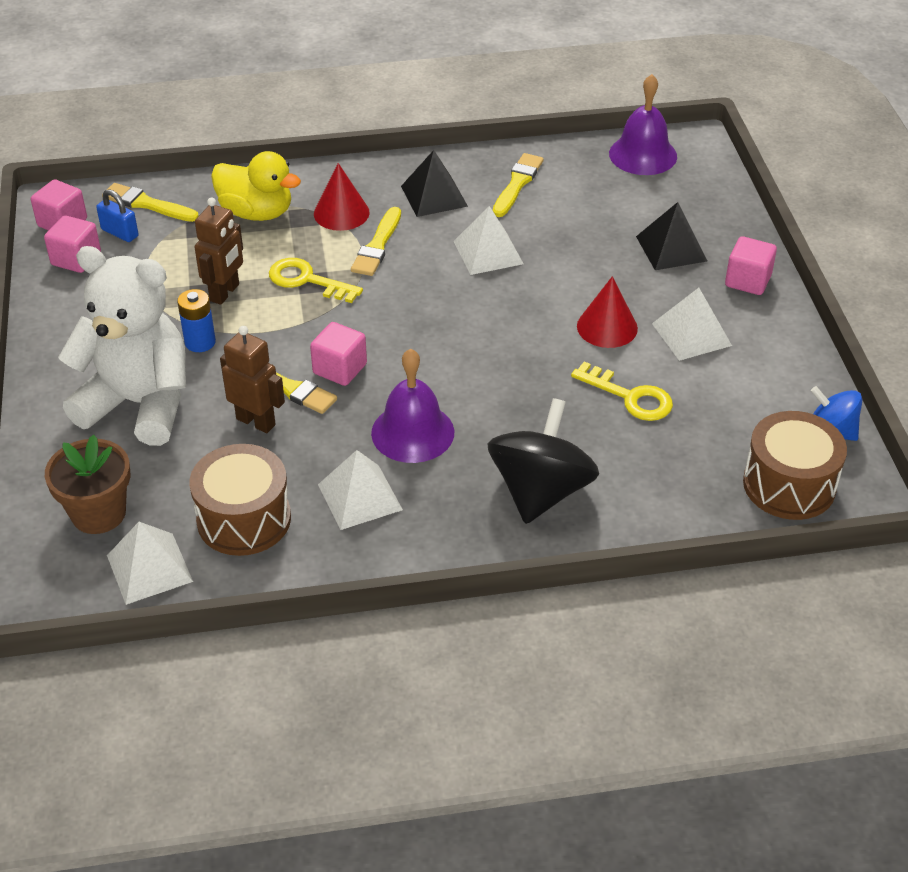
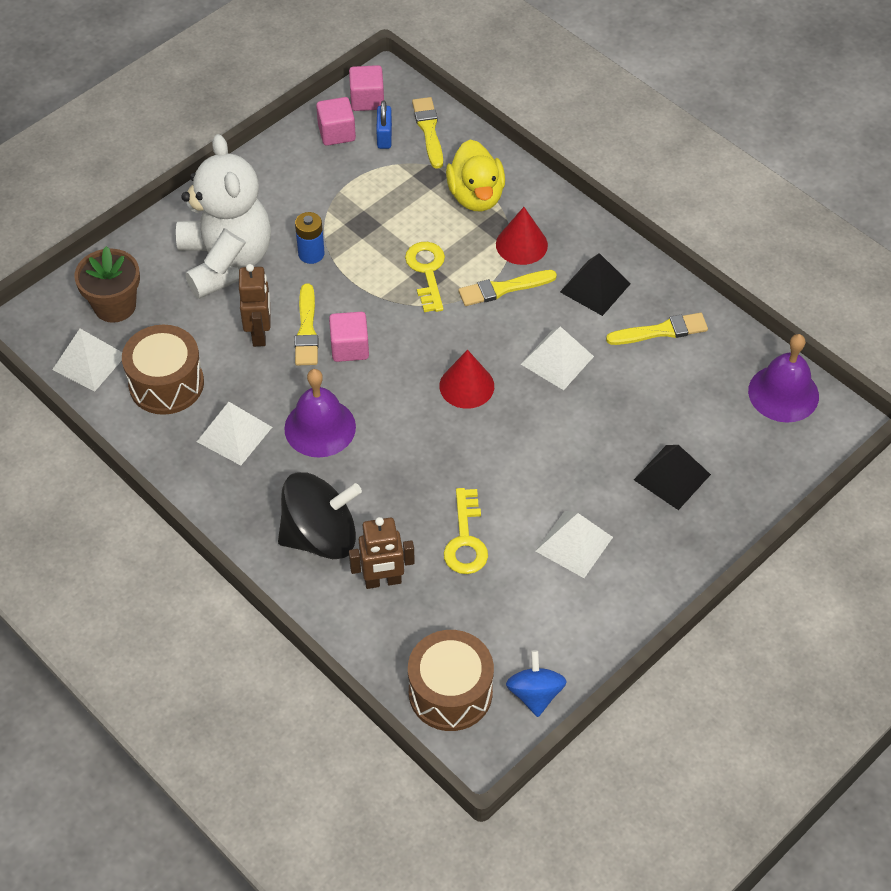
camera: 55 degrees right, 10 degrees up
brown robot [194,197,243,305] -> brown robot moved to [349,517,415,589]
red cone [577,276,638,348] -> red cone moved to [439,350,494,409]
pink cube [725,236,777,295] -> none

